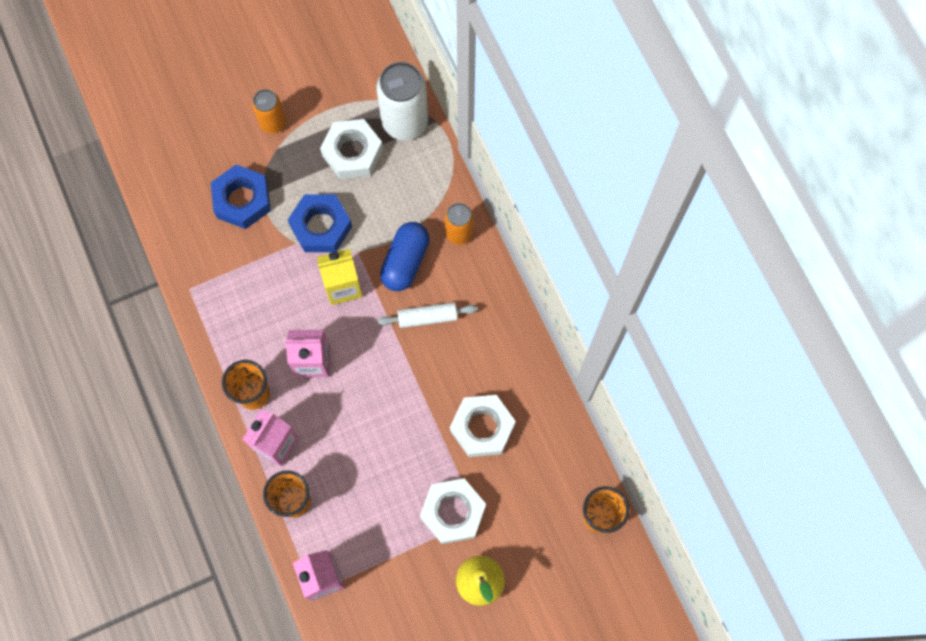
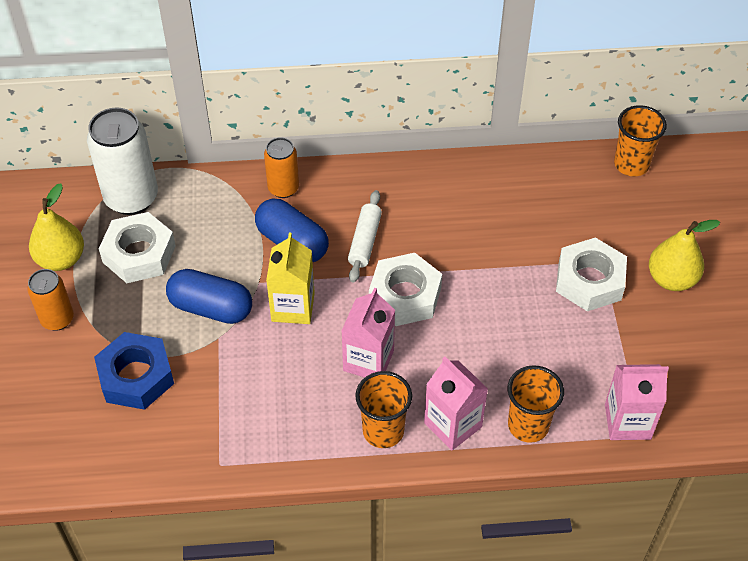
camera: 70 degrees left, 20 degrees down
blue nut [288,194,352,252] -> blue capsule [166,269,252,324]
white nut [450,395,516,457] -> white nut moved to [369,253,442,326]
none -> yellow pear [29,184,84,271]

